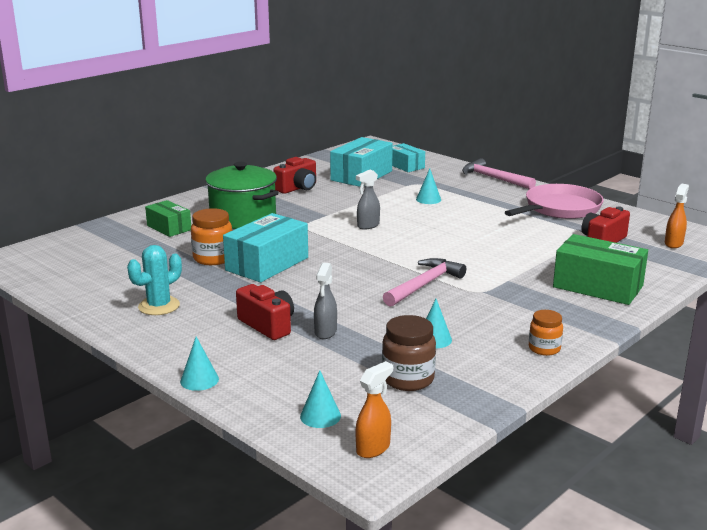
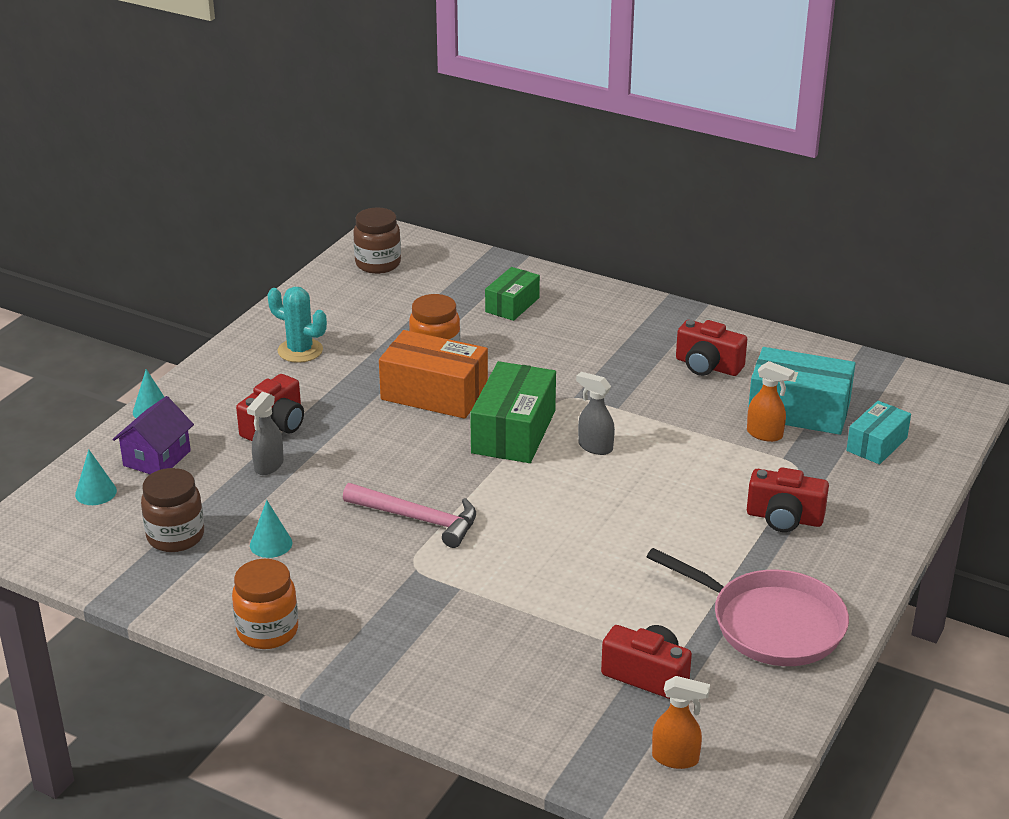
camera: 75 degrees right, 10 degrees up
green pot [205,162,279,229] -> none
turquoise box [223,213,308,282] -> orange box [379,330,488,419]
grey spray bottle [314,263,337,339] -> grey spray bottle turned 60 degrees counterclockwise [247,392,284,475]
orange spray bottle [356,361,393,458] -> orange spray bottle moved to [747,361,794,442]
turquoise cone [416,169,441,204] -> none
pink hammer [462,158,536,189] -> none
orange jar [529,310,563,356] -> orange jar [232,559,298,649], size x1.54
green box [553,234,648,305] -> green box moved to [470,361,556,463]
none -> purple house [112,396,194,474]
none -> brown jar [353,207,401,274]
none -> red camera [747,467,829,532]

